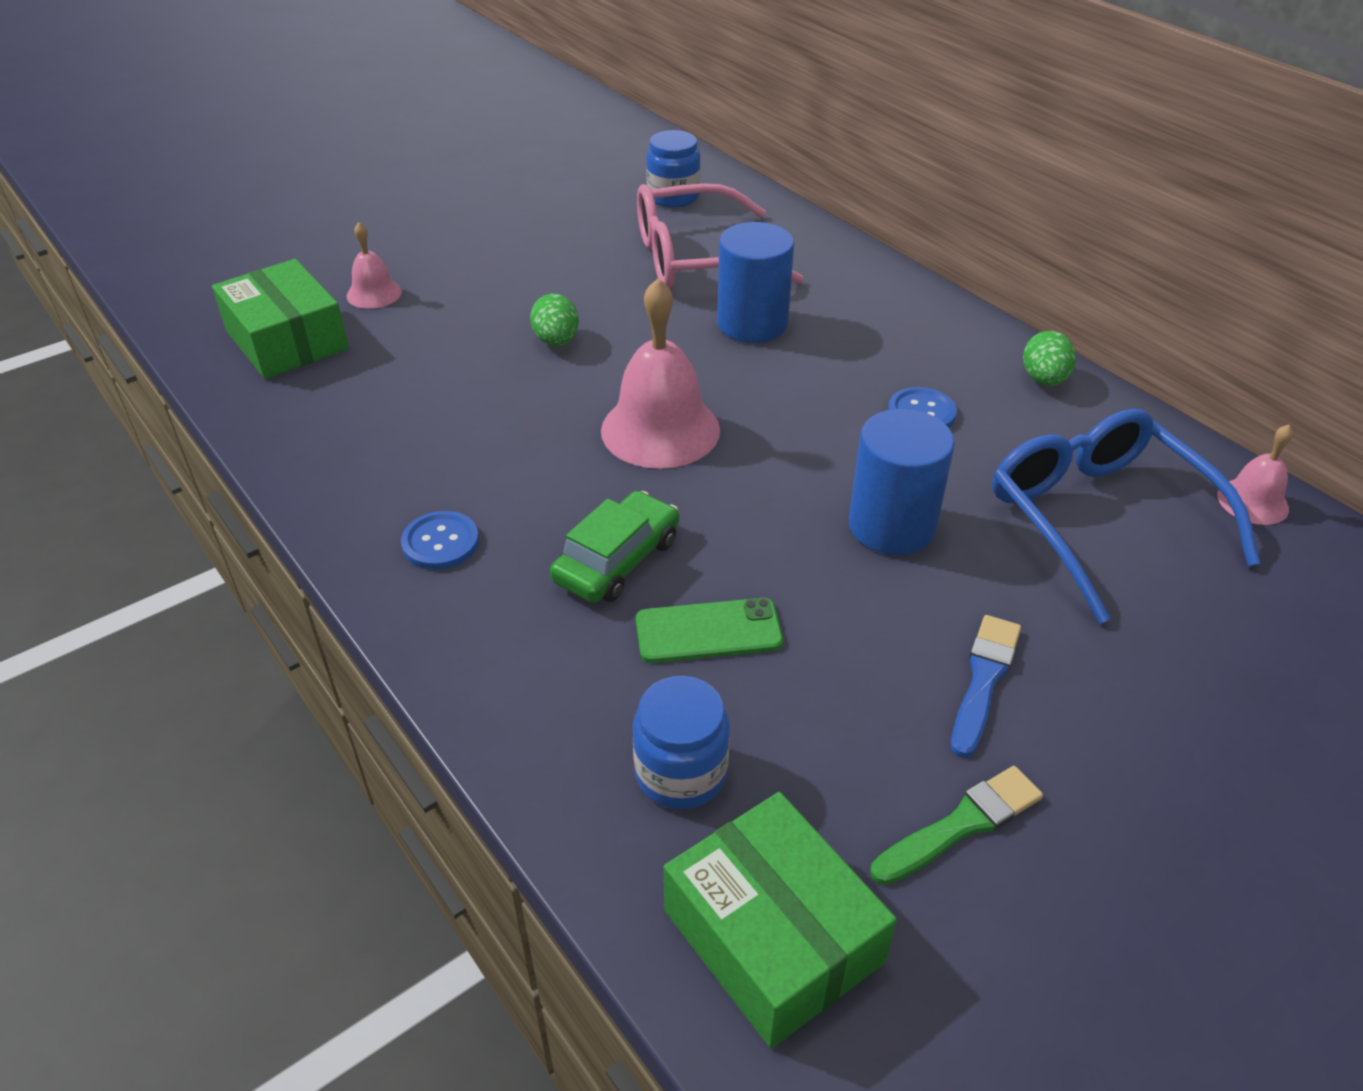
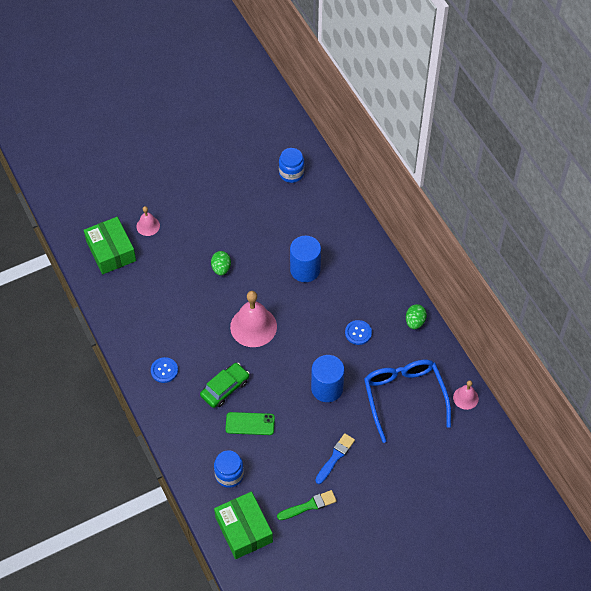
camera: 10 degrees right, 15 degrees up
pink glasses [637,183,804,288] -> none

